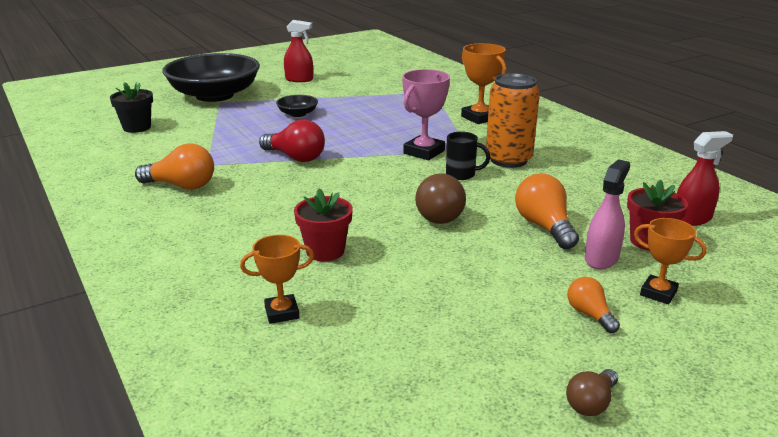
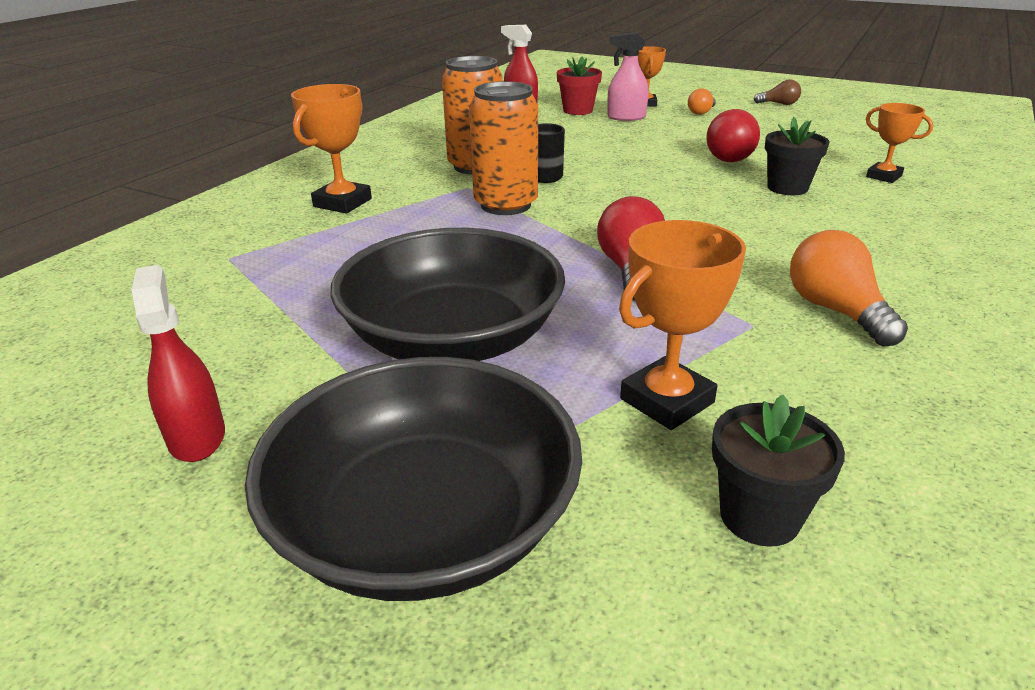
camera: 120 degrees left, 5 degrees up
black bowl [276,95,318,117] -> black bowl [331,228,565,361], size x2.41
red flower pot [294,188,353,261] -> black flower pot [765,117,829,195]
pink trophy [402,69,450,160] -> orange can [469,81,538,215]
brown light bulb [415,173,466,224] -> none
orange light bulb [515,174,579,249] -> none
none -> orange trophy [619,220,746,430]
none -> red light bulb [706,109,760,162]

